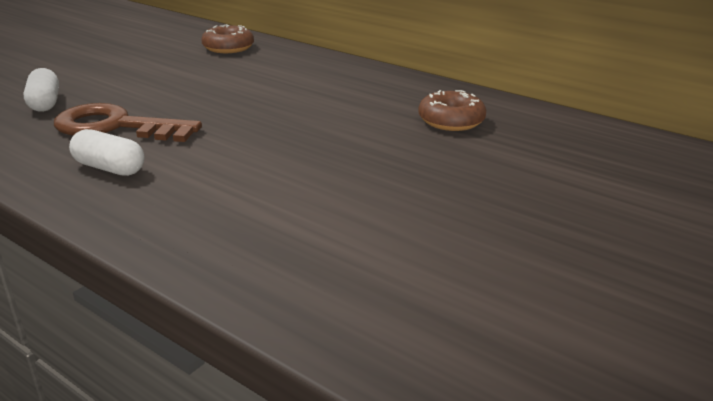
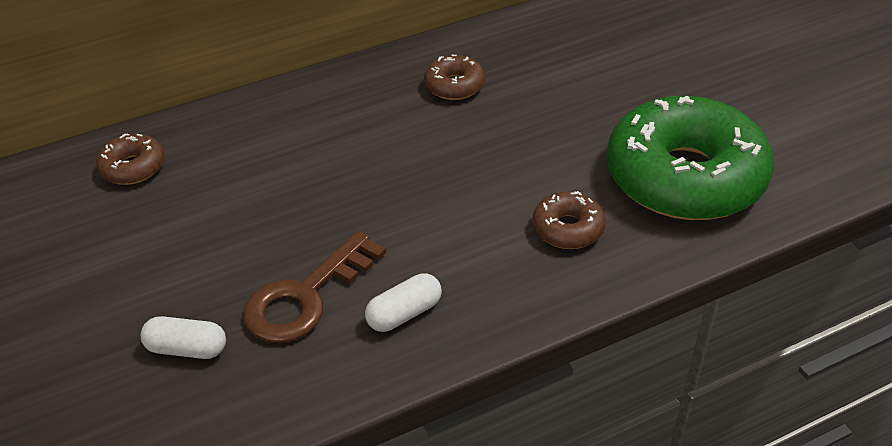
camera: 60 degrees left, 15 degrees up
none -> brown donut [533,191,606,249]
none -> green donut [607,96,774,220]

